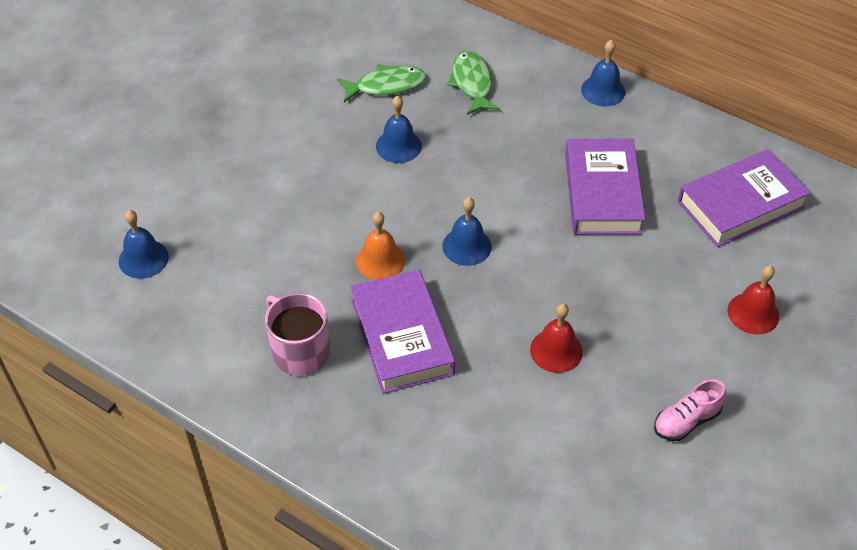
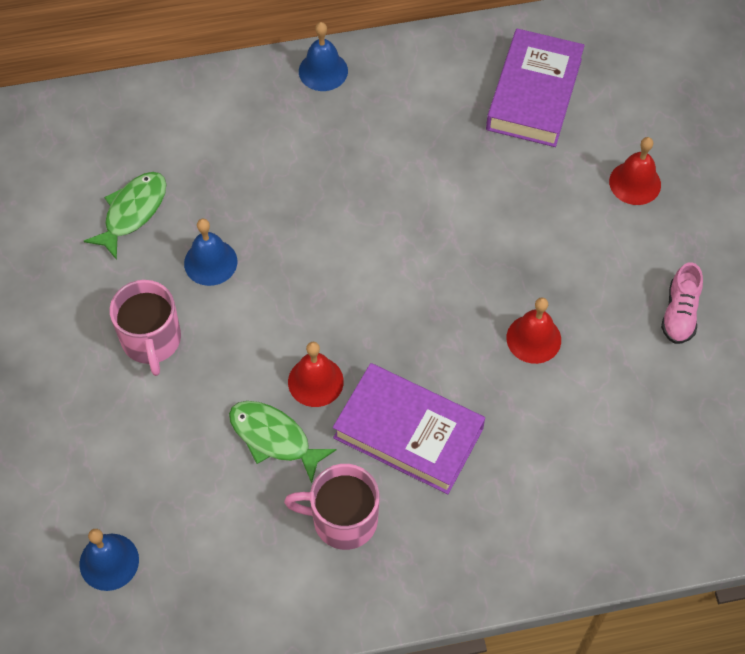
camera: 45 degrees left, 10 degrees up
orange bell [356,212,405,280] -> red bell [288,342,344,407]
blue bell [443,197,492,266] -> none
green fish [447,50,500,115] -> green fish moved to [229,401,336,483]
purple book [565,139,645,235] -> none
none -> pink mug [110,280,181,376]

